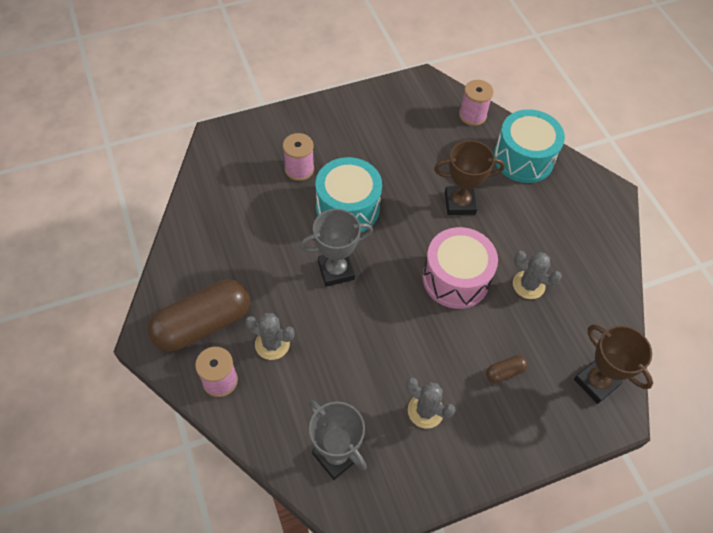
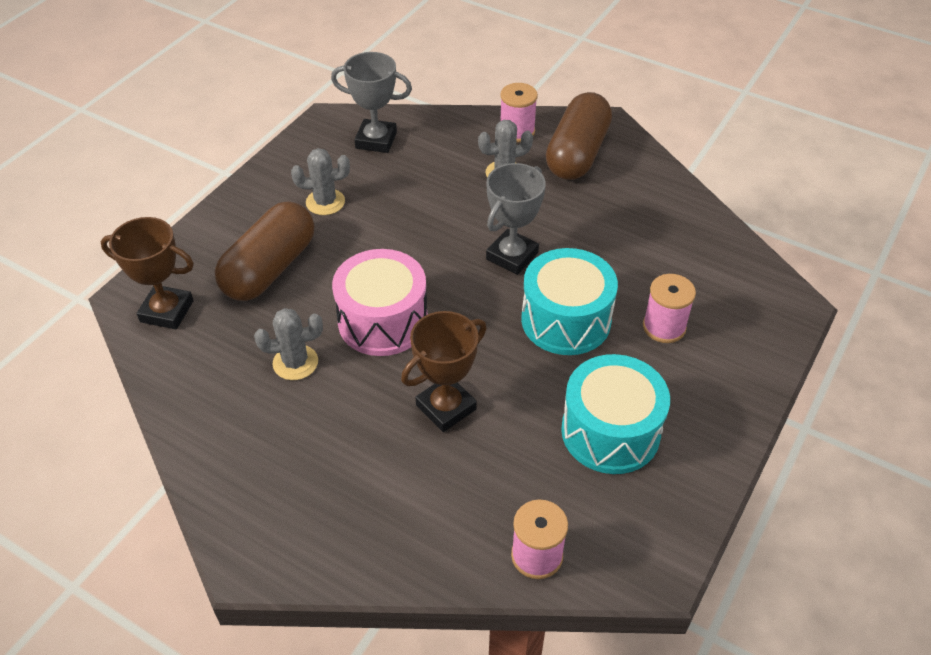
camera: 145 degrees right, 10 degrees down
brown capsule [486,355,528,383] -> brown capsule [215,201,314,301], size x2.41
turquoise drum [494,109,565,183] -> turquoise drum moved to [561,354,670,474]

